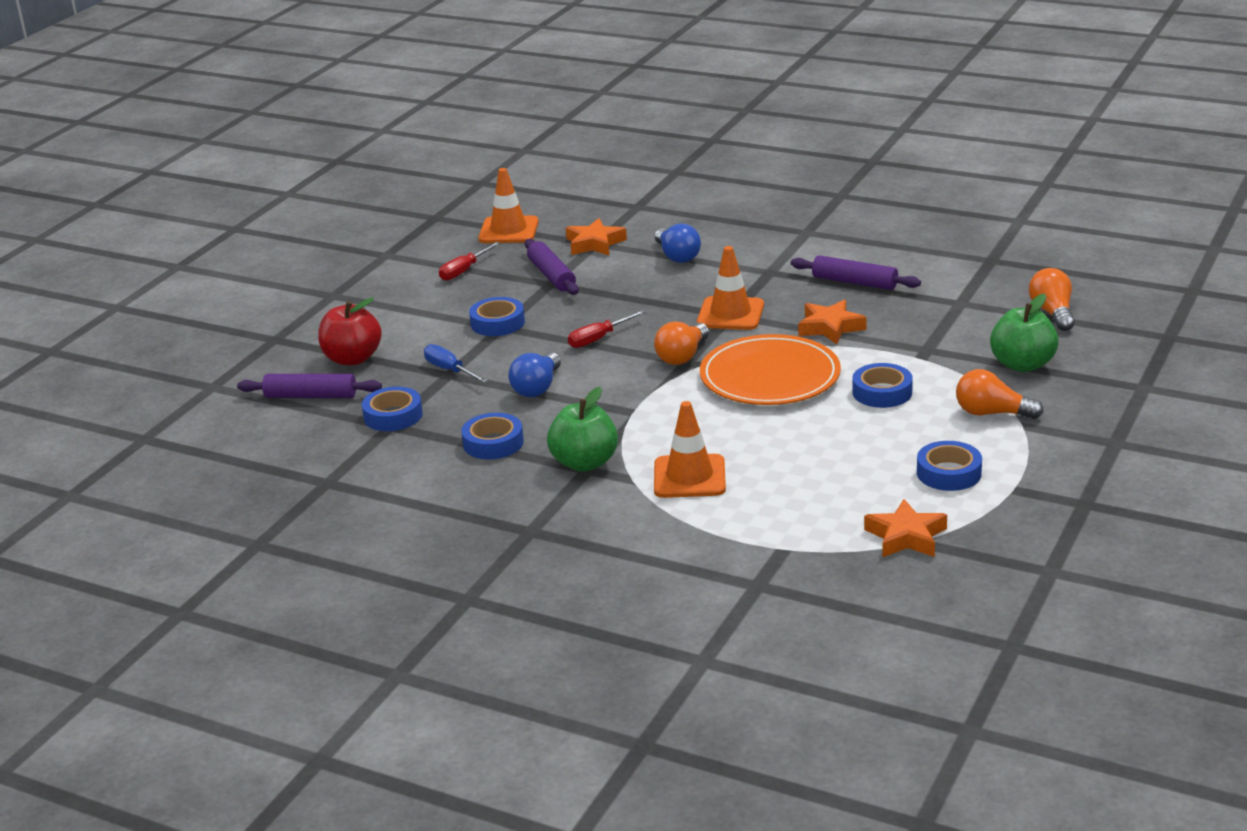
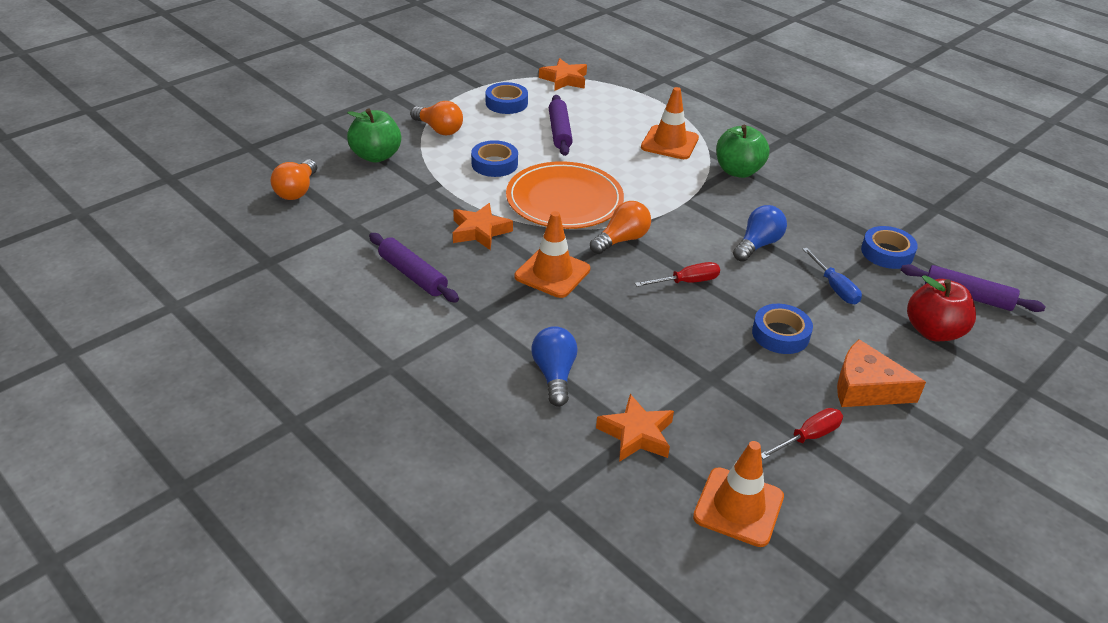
camera: 165 degrees left, 10 degrees up
blue tape [461,413,524,460] -> none
purple rolling pin [525,239,579,295] -> purple rolling pin moved to [549,95,573,156]
none -> orange cheese [837,339,926,407]

